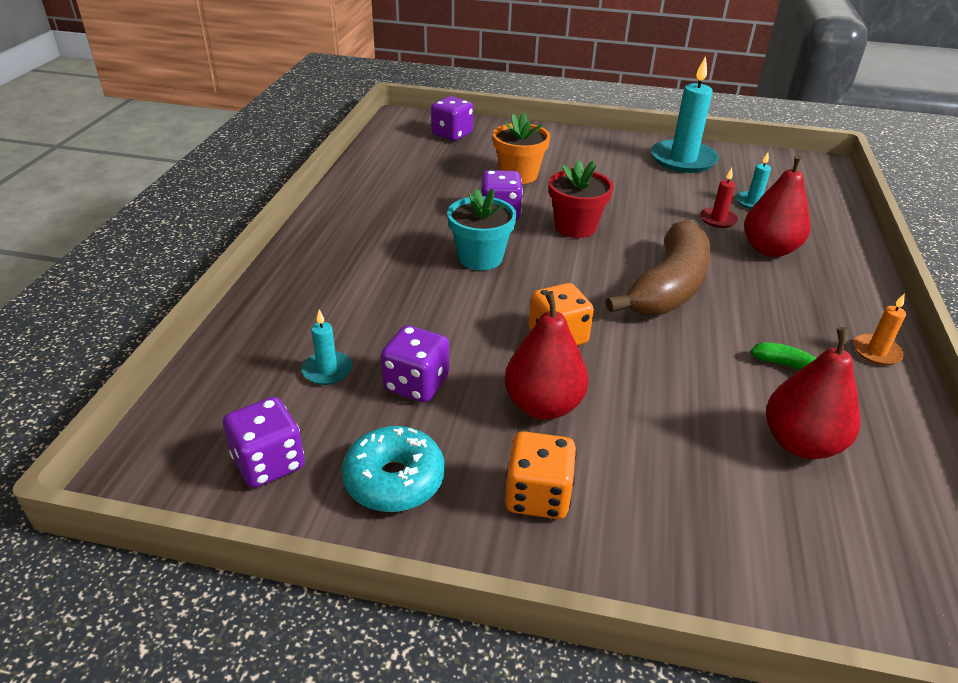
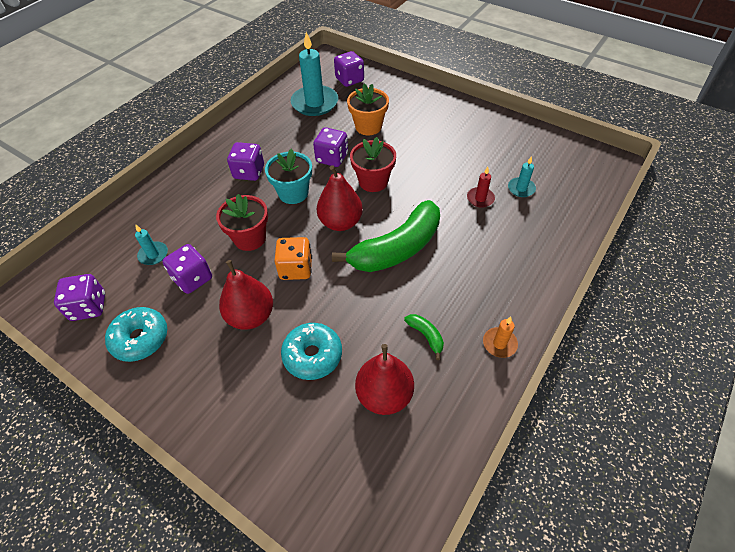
camera: 25 degrees right, 15 degrees up
orange dice [505,431,577,519] -> none
brown banana [606,220,711,315] -> green banana [332,200,440,272]
turquoise candle [651,56,719,173] -> turquoise candle moved to [291,32,338,116]
red pear [744,154,811,257] -> red pear moved to [317,165,363,231]
none -> red flower pot [216,194,268,251]
none -> purple dice [227,142,264,181]
none -> turquoise donut [281,323,342,380]

